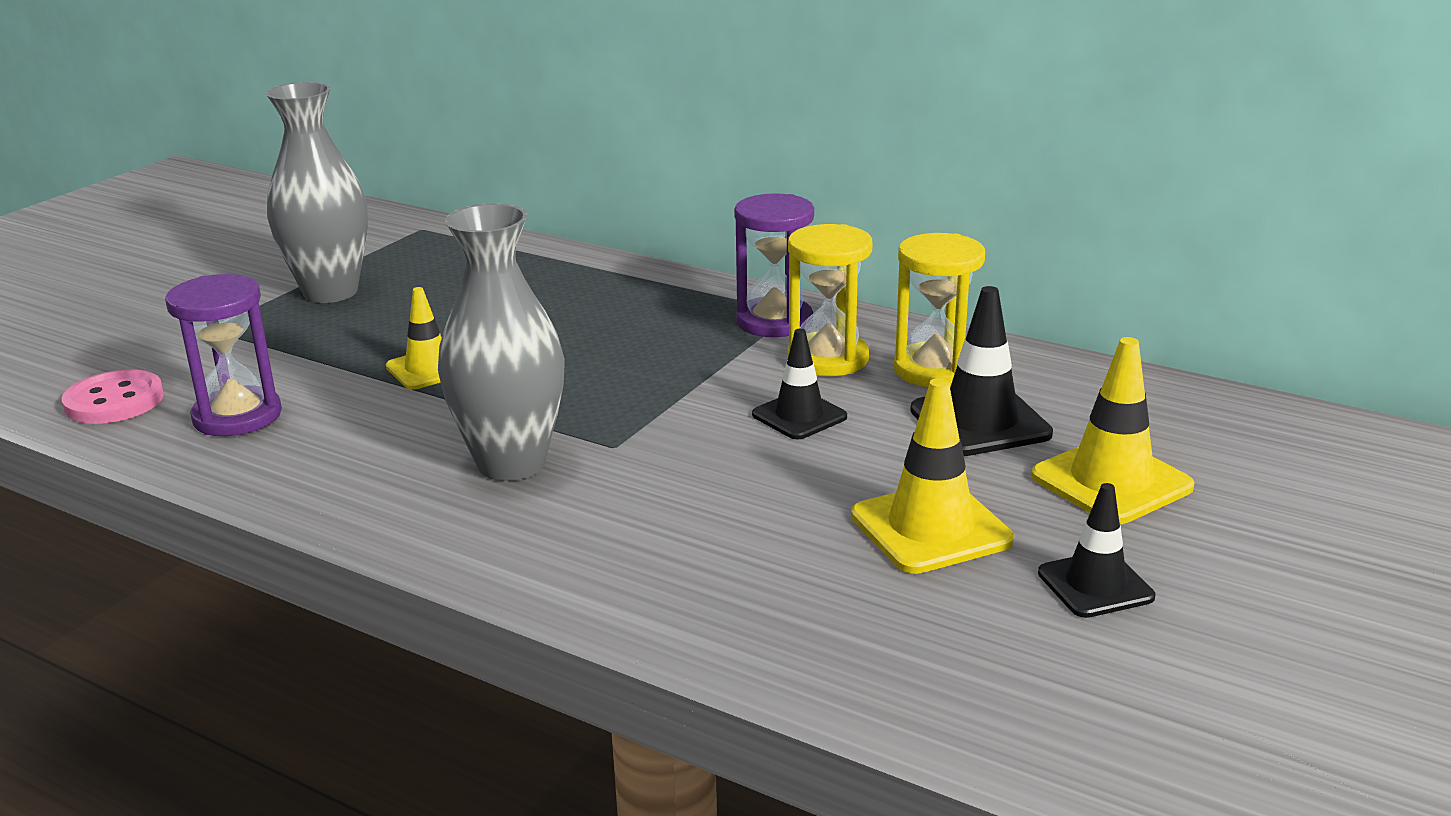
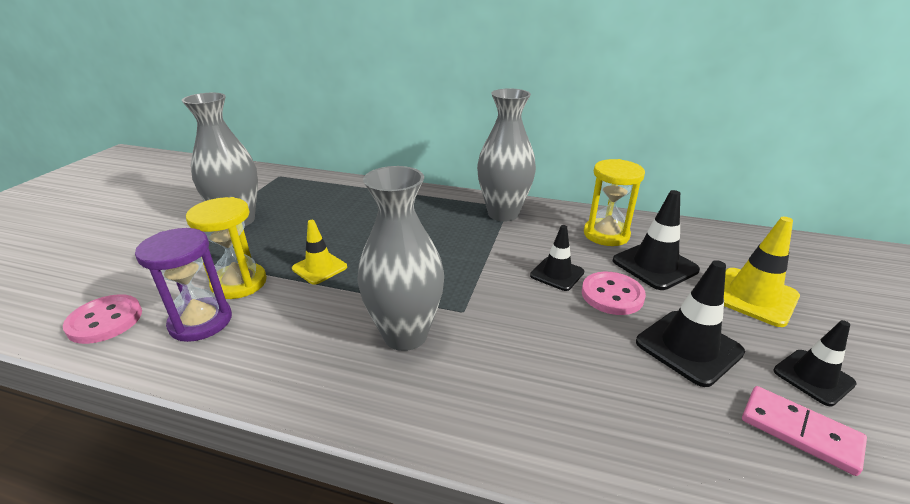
camera: 15 degrees left, 5 degrees up
purple hourglass [734,193,814,337] -> grey vase [477,88,536,222]
yellow hourglass [788,224,873,376] -> yellow hourglass moved to [186,197,267,299]
yellow traffic cone [851,378,1014,574] -> black traffic cone [636,260,745,387]
none -> pink button [582,272,646,315]
none -> pink domino [742,386,867,476]

